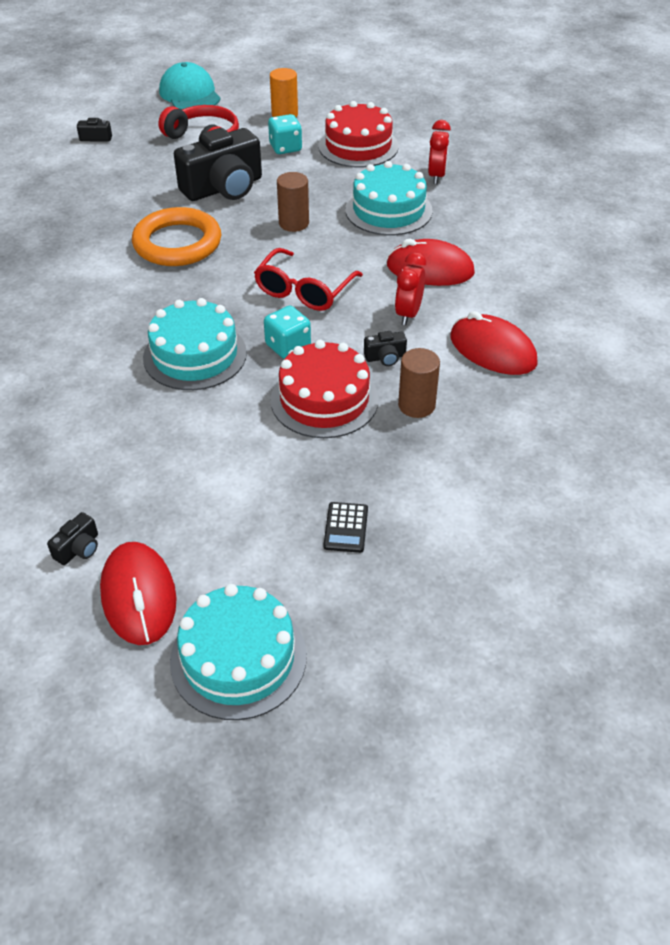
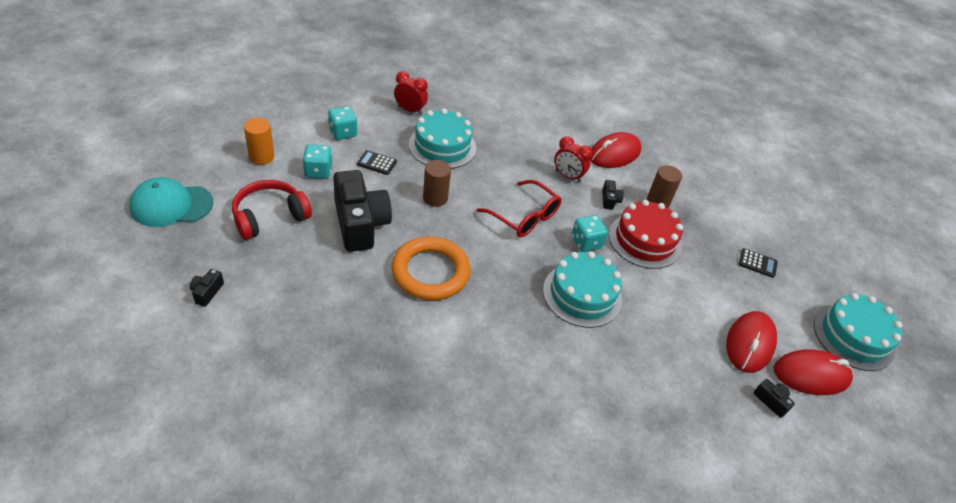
camera: 80 degrees left, 0 degrees up
red cake [319,101,399,167] -> turquoise dice [328,106,358,140]
red mouse [387,239,475,286] -> red mouse moved to [726,311,777,373]
none -> black calculator [357,150,397,175]

